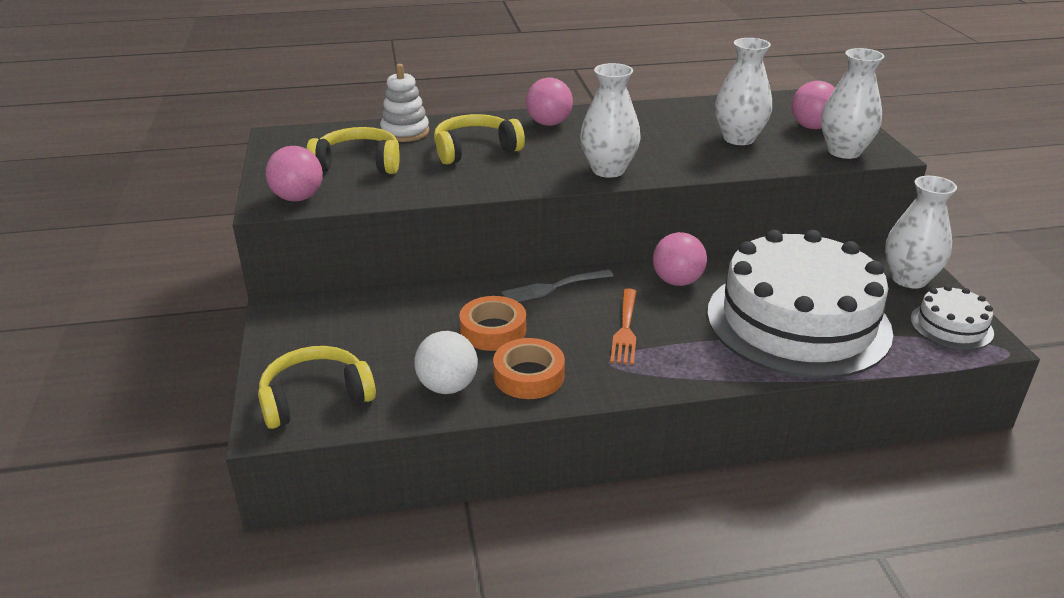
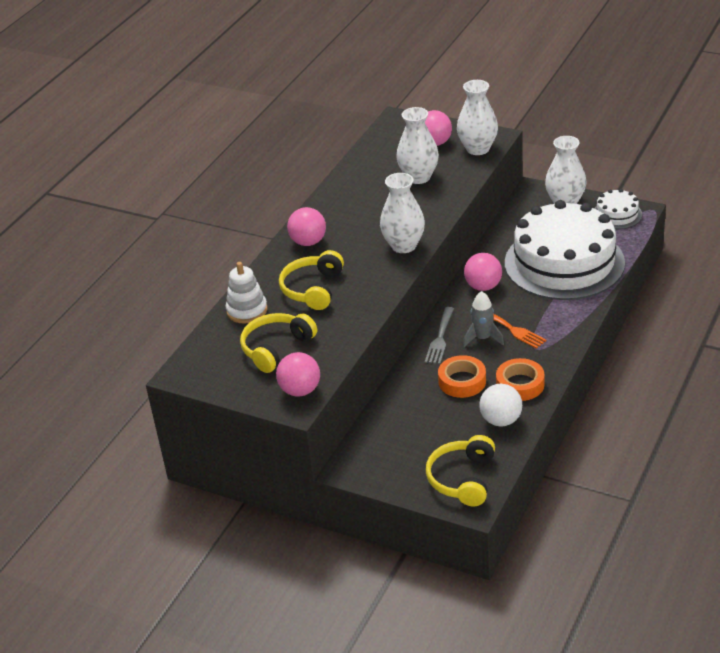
camera: 50 degrees left, 5 degrees up
none -> grey rocket [463,291,504,347]

